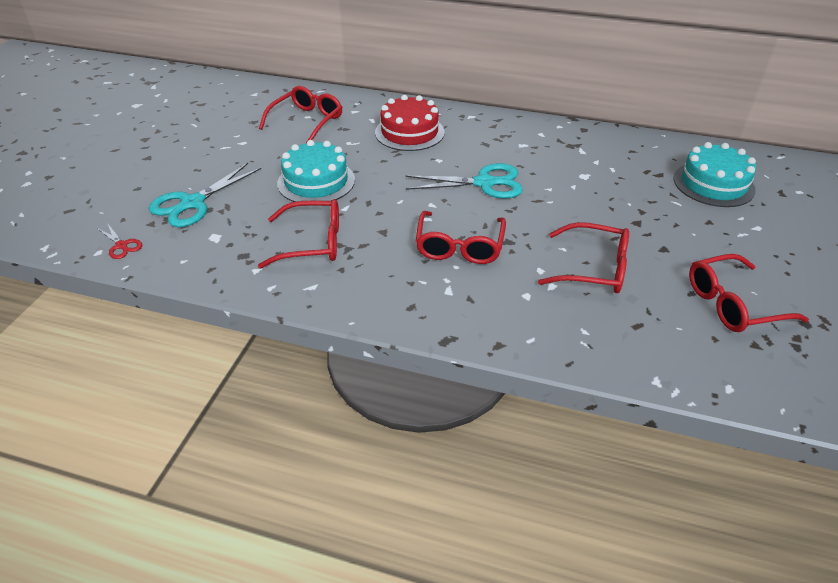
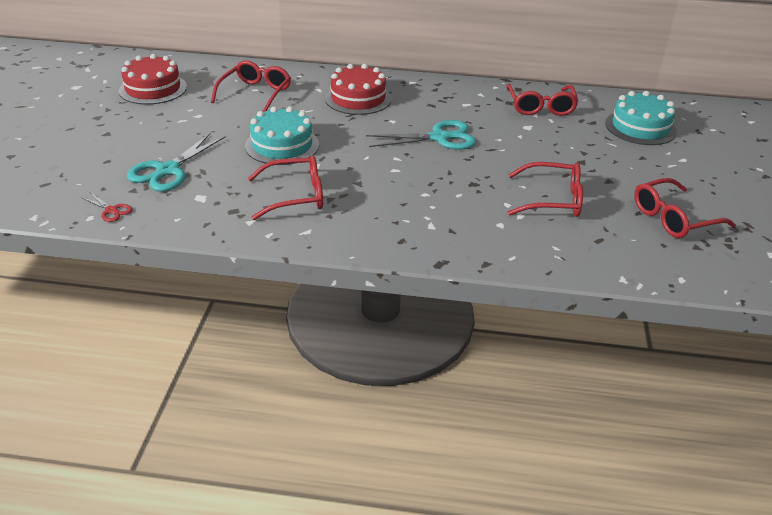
camera: 10 degrees left, 5 degrees down
red glasses [416,211,506,264] -> red glasses moved to [507,84,579,116]
none -> red cake [119,54,187,105]

